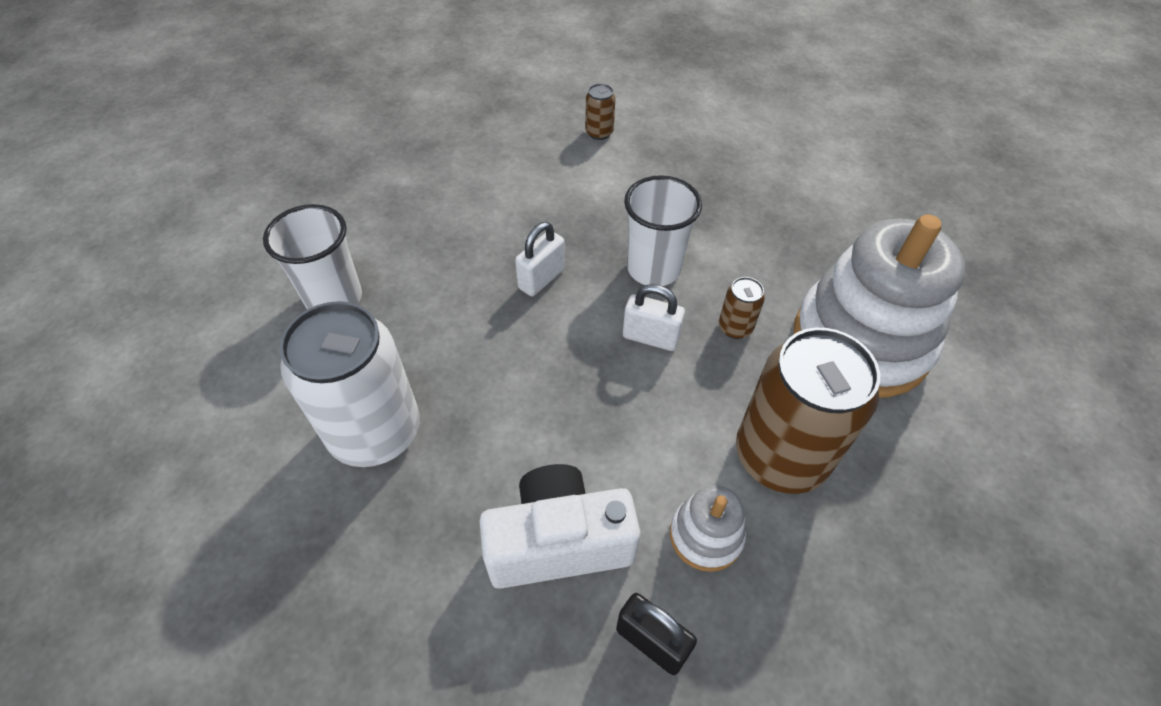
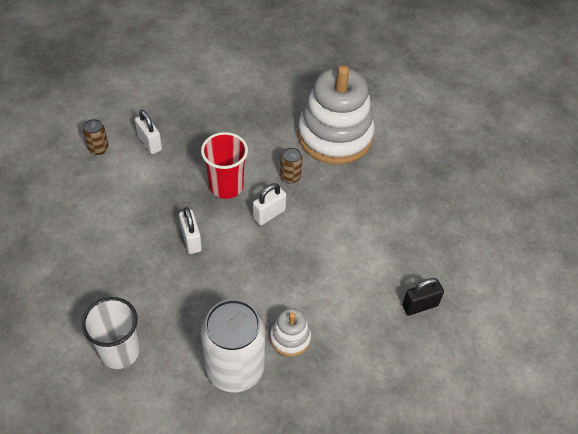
camera: 60 degrees left, 0 degrees up
white camera [479,464,640,589] -> none
white cup [624,175,702,286] -> red cup [201,132,248,199]
white stacking toy [670,485,746,572] -> white stacking toy moved to [270,308,311,357]
brown can [736,328,880,494] -> none
none -> white padlock [135,110,162,154]

